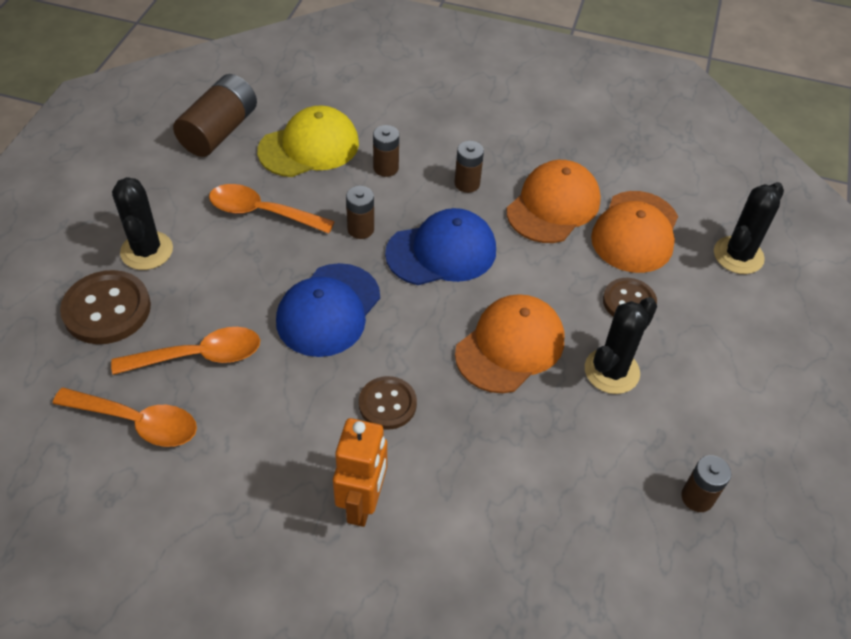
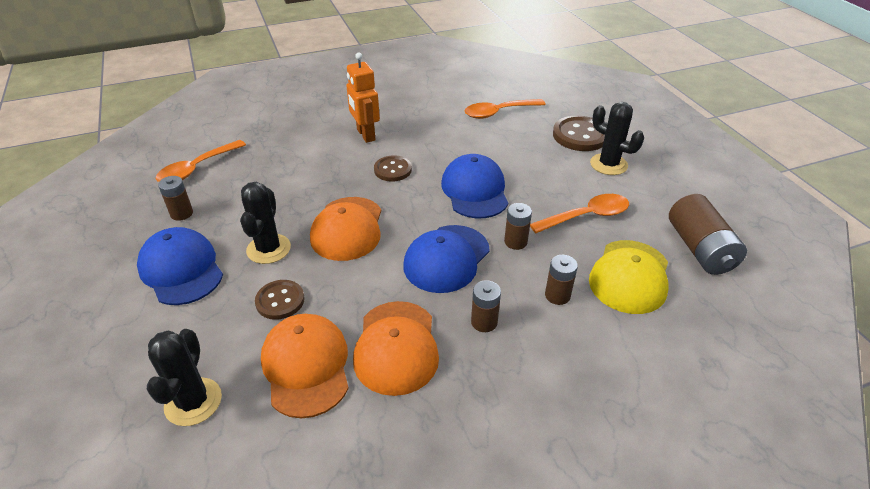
camera: 145 degrees right, 10 degrees down
orange spoon [111,327,260,375] -> orange spoon moved to [156,140,246,182]
none -> blue cap [137,227,223,305]

